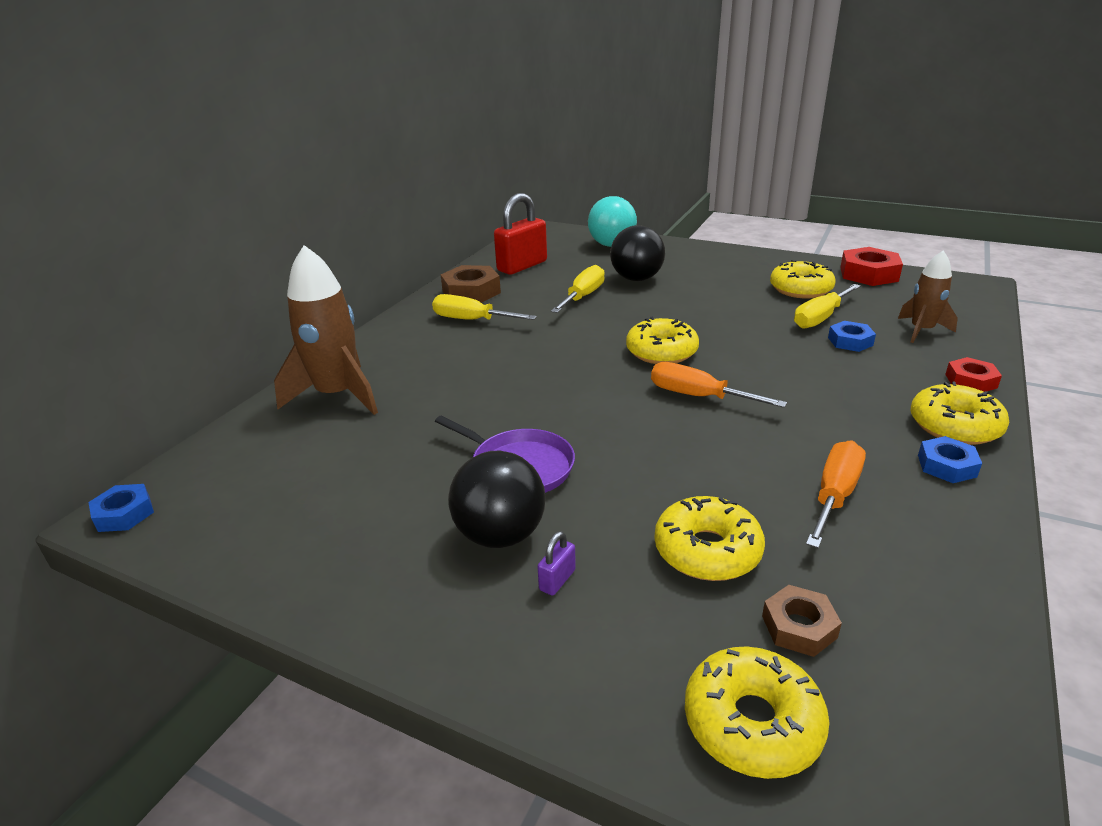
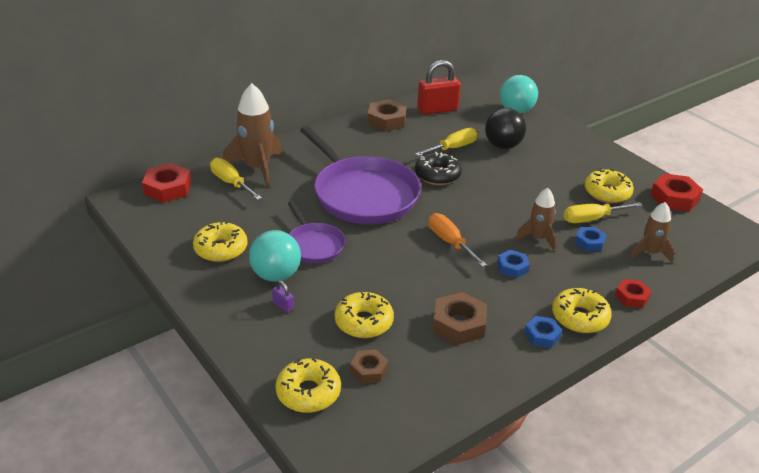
camera: 25 degrees right, 5 degrees up
blue nut [89,484,154,532] -> blue nut moved to [497,250,530,278]
yellow screwdriver [432,294,537,320] -> yellow screwdriver moved to [210,158,262,200]
black ball [448,451,546,548] -> turquoise ball [249,230,301,282]
purple padlock [537,531,576,596] -> purple padlock turned 75 degrees clockwise [272,281,294,313]
yellow donut [626,317,699,364] -> yellow donut moved to [193,221,248,262]
orange screwdriver [806,440,866,548] -> brown nut [433,292,487,345]
none -> red nut [142,163,191,203]
none -> purple pan [300,126,421,224]
none -> black donut [415,152,462,185]
none -> brown rocket [515,188,556,251]

